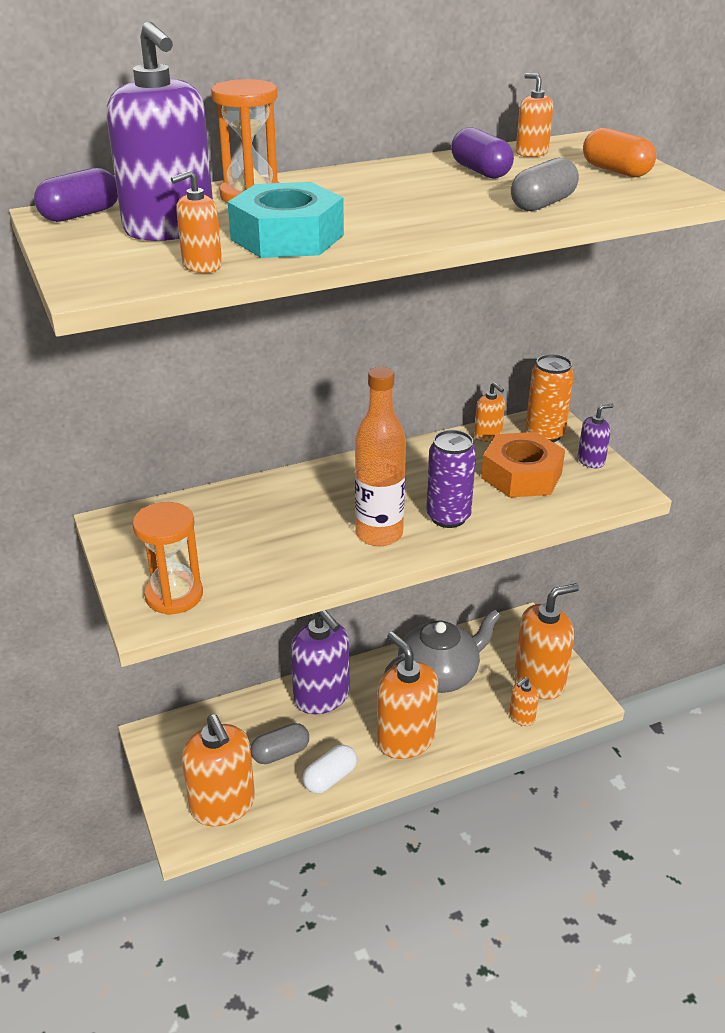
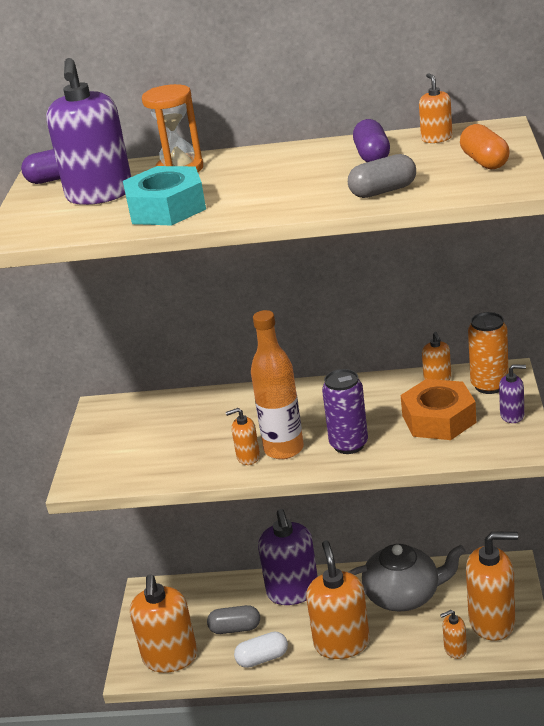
camera: 30 degrees right, 5 degrees down
orange hourglass [133,502,203,615] -> none
orange soap dispenser [171,170,222,273] -> orange soap dispenser moved to [226,408,260,465]

